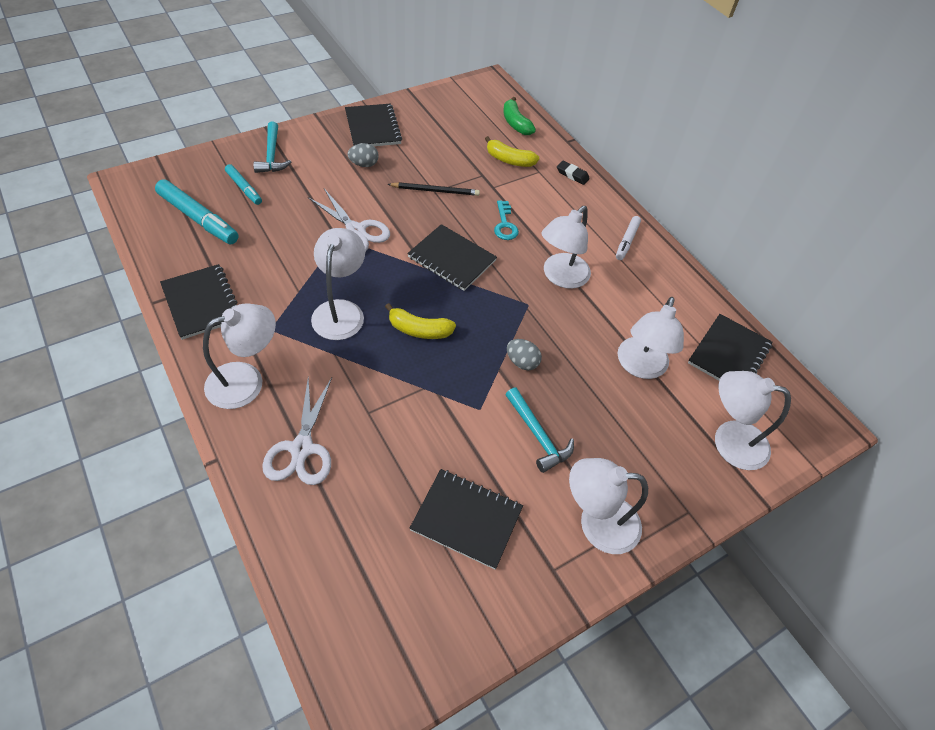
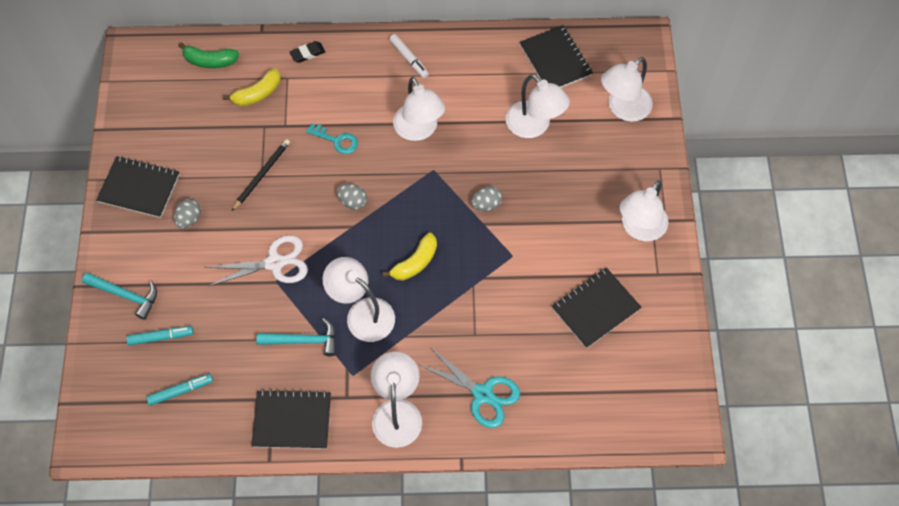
camera: 55 degrees left, 10 degrees up
turquoise marker [155,179,239,244] -> turquoise marker [146,374,213,406], size x0.58
white scissors [262,376,332,485] -> turquoise scissors [418,347,520,428]
black notebook [407,224,497,291] -> grey egg [337,184,367,210]
turquoise hammer [505,388,574,473] -> turquoise hammer moved to [257,318,336,356]

